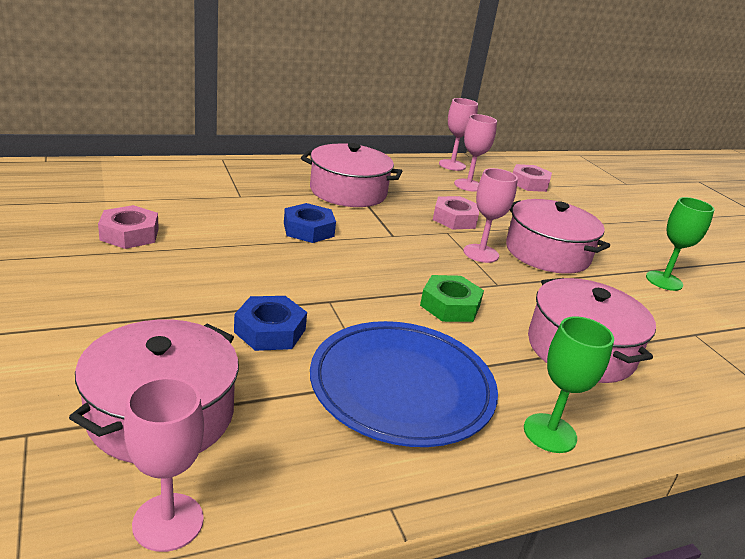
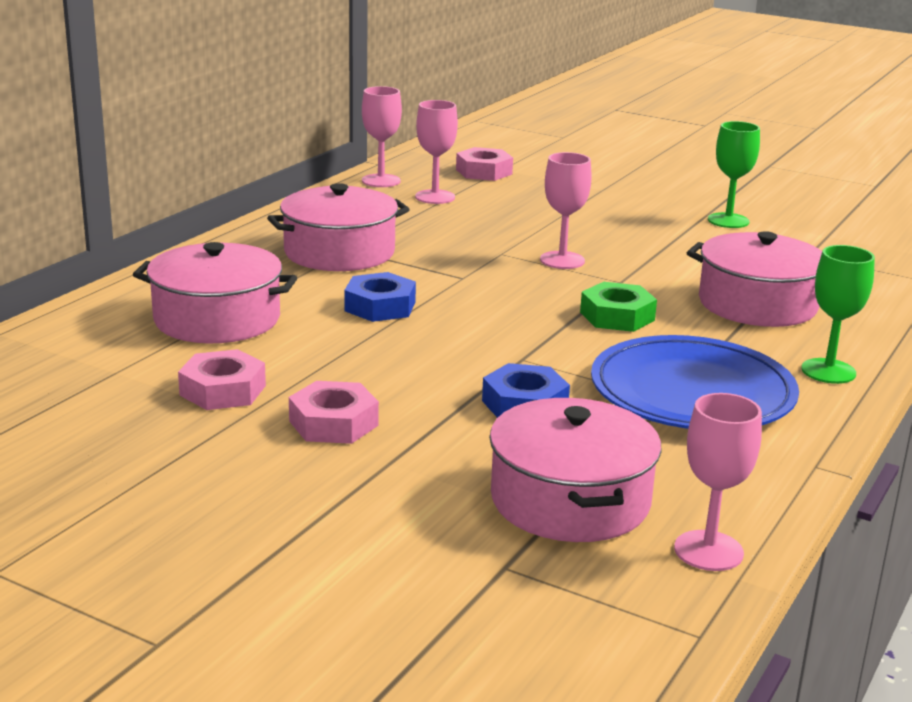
camera: 35 degrees left, 5 degrees down
pink nut [433,196,479,229] -> pink nut moved to [289,381,379,444]
pink pot [506,199,610,274] -> pink pot moved to [133,242,297,343]

